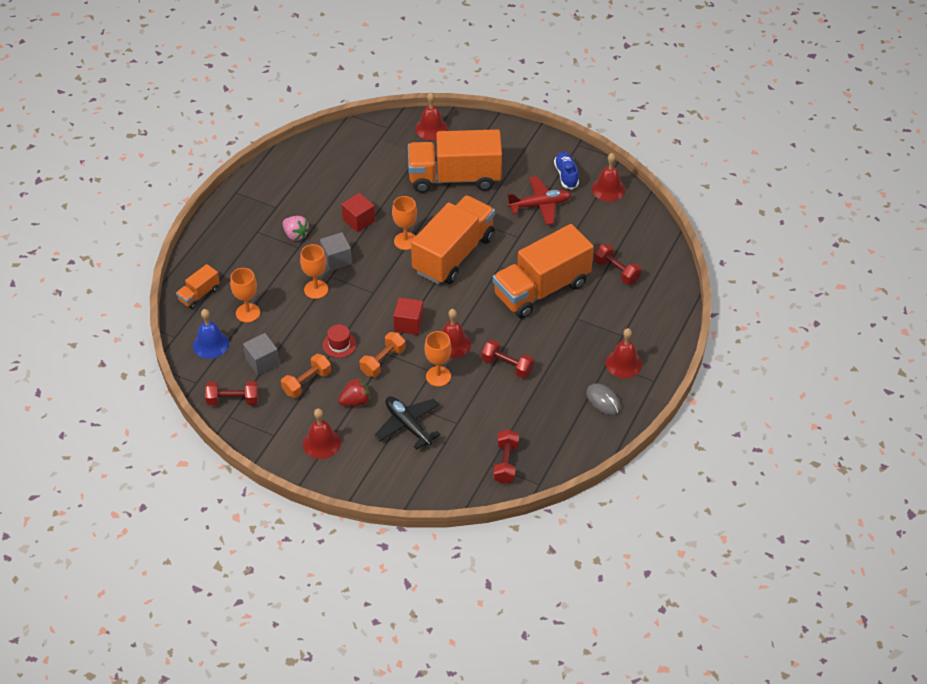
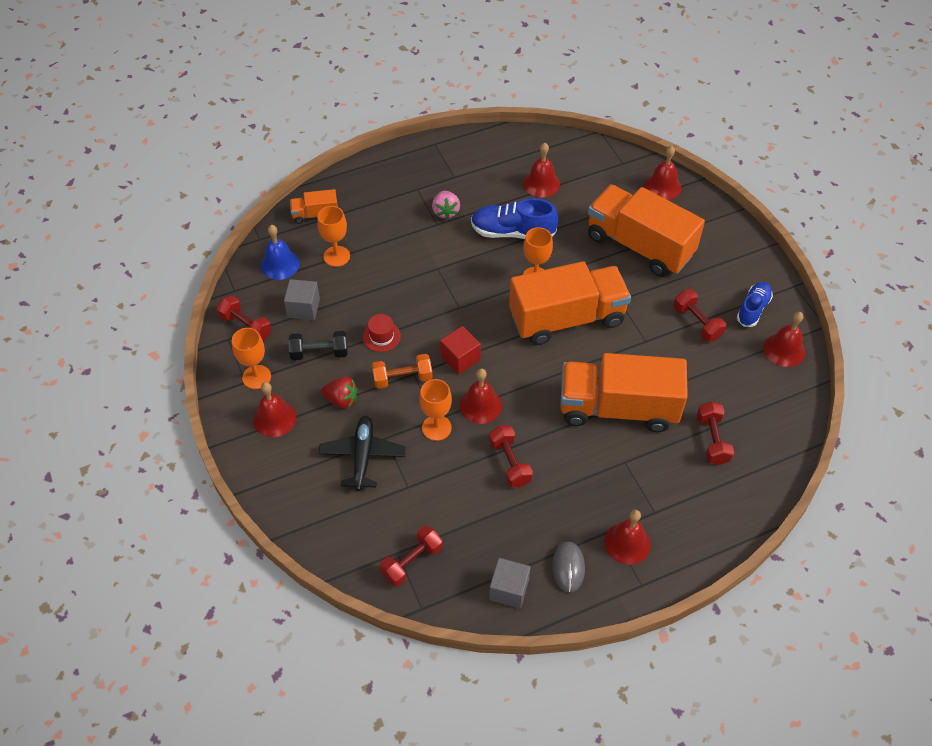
camera: 40 degrees right, 5 degrees up
orange dumbbell [281,354,331,398] -> black dumbbell [288,331,348,360]
orange goblet [300,244,328,299] -> orange goblet moved to [232,328,271,389]
grey cube [320,232,352,271] -> grey cube moved to [489,558,531,609]
red cube [341,193,375,232] -> blue shoe [471,198,558,239]
red plane [507,176,571,225] -> red dumbbell [674,289,726,342]
none -> red bell [523,143,560,197]

